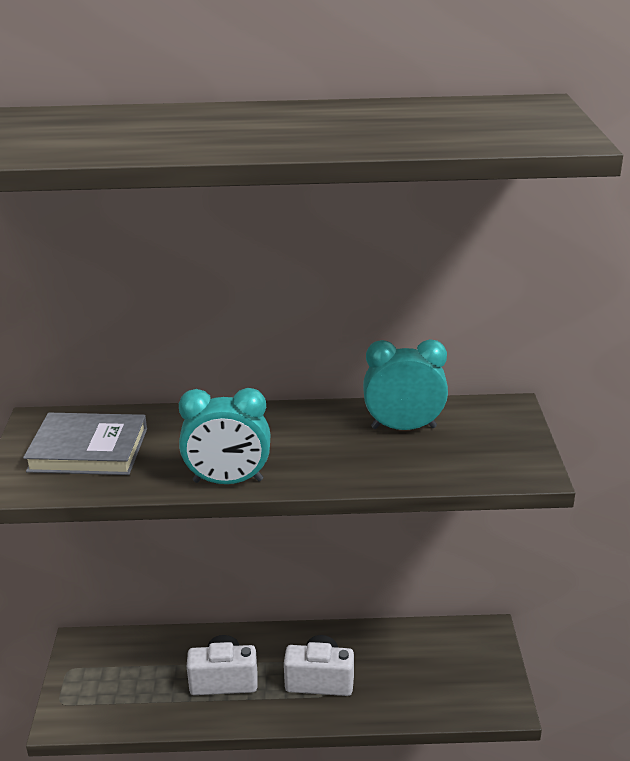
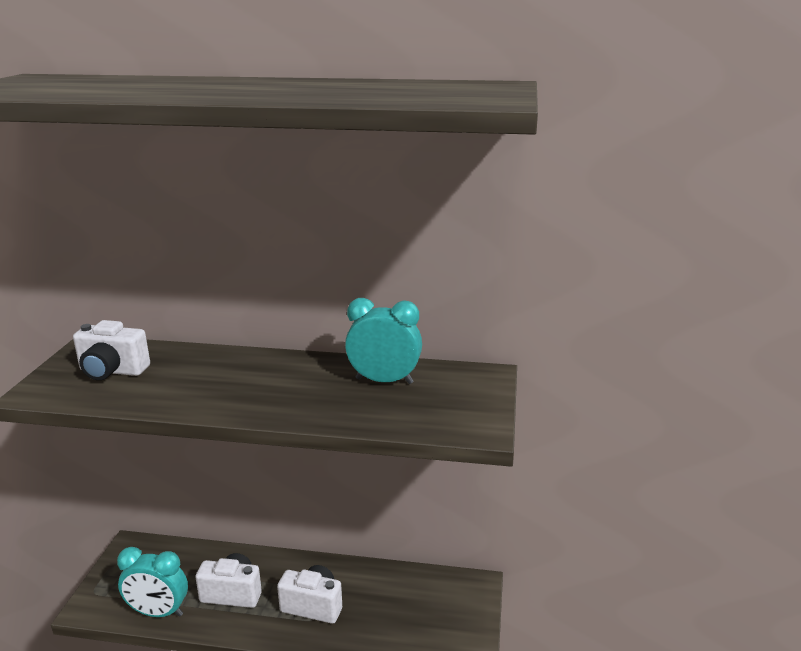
camera: 10 degrees right, 5 degrees down
grey book [23,413,147,475] -> white camera [73,320,150,380]
turquoise clock [179,388,270,484] -> turquoise clock moved to [117,547,188,617]

